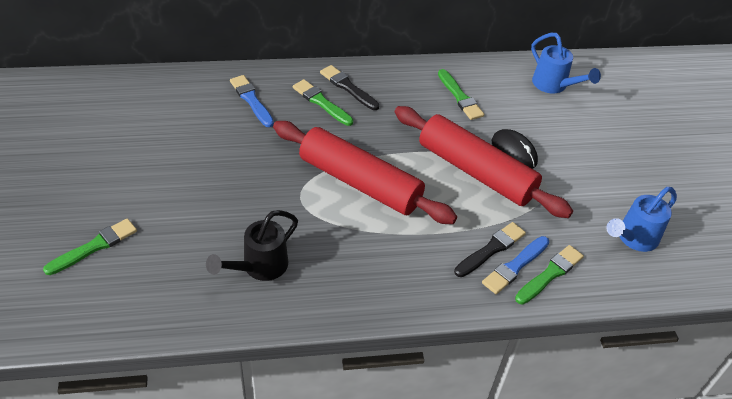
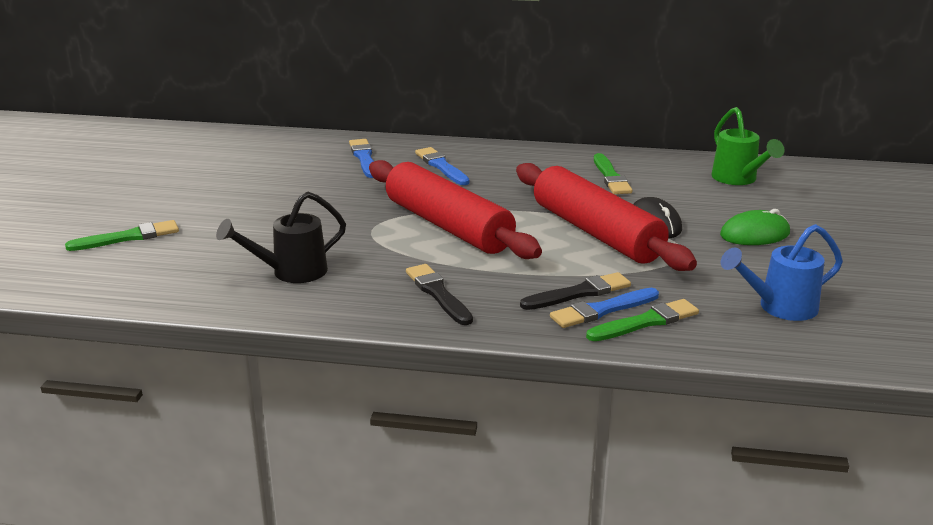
camera: 20 degrees right, 20 degrees down
green brush [293,79,353,126] -> blue brush [415,147,470,185]
black brush [320,65,379,110] -> black brush moved to [406,264,473,325]
blue watering can [531,33,601,93] -> green watering can [711,107,785,185]
none -> green mouse [720,209,790,245]

